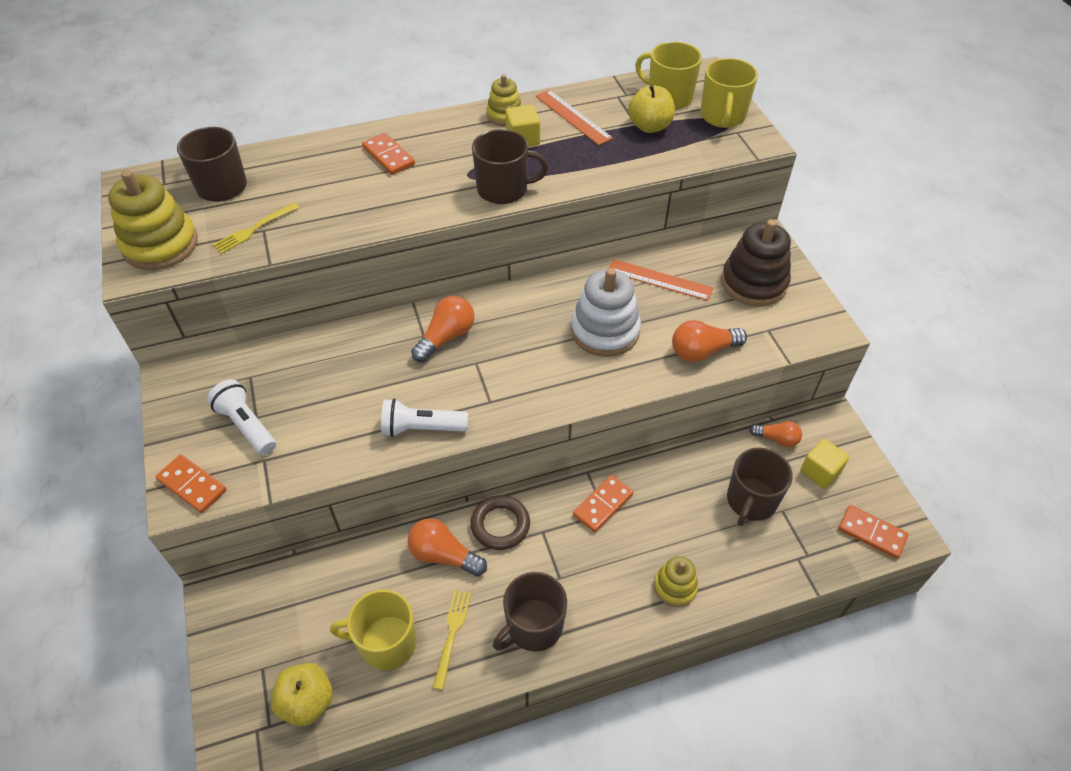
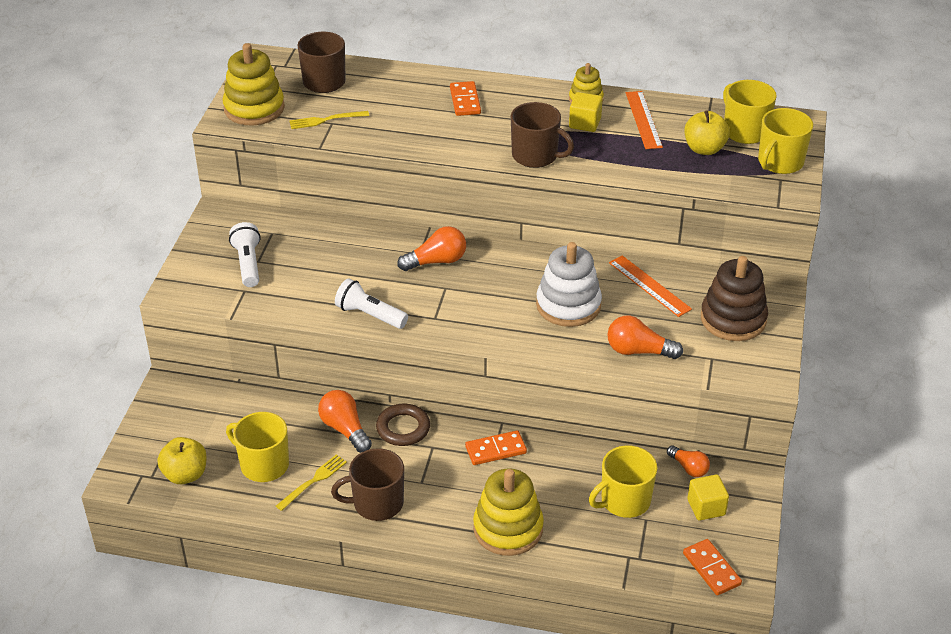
camera: 30 degrees right, 10 degrees down
orange domino [155,455,227,513] -> none
yellow stacking toy [654,556,698,607] -> yellow stacking toy [473,468,544,556], size x1.74
brown mug [727,448,793,526] -> yellow mug [589,445,657,518]

